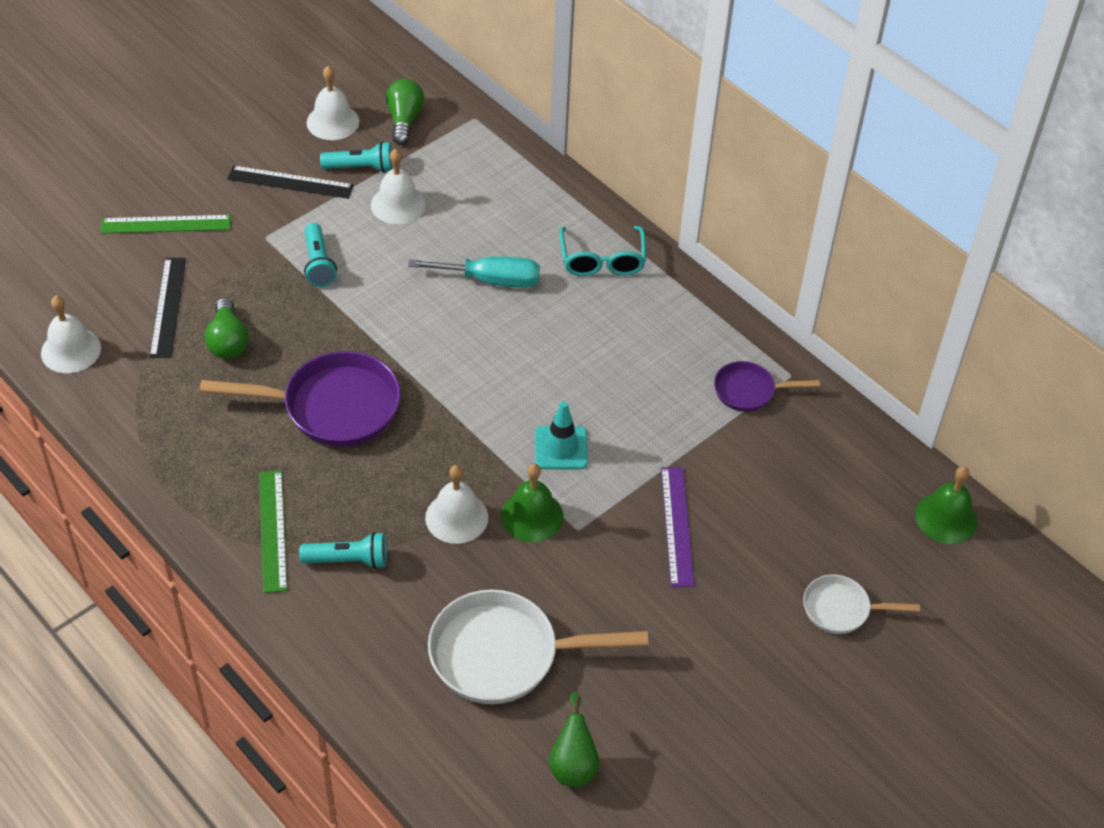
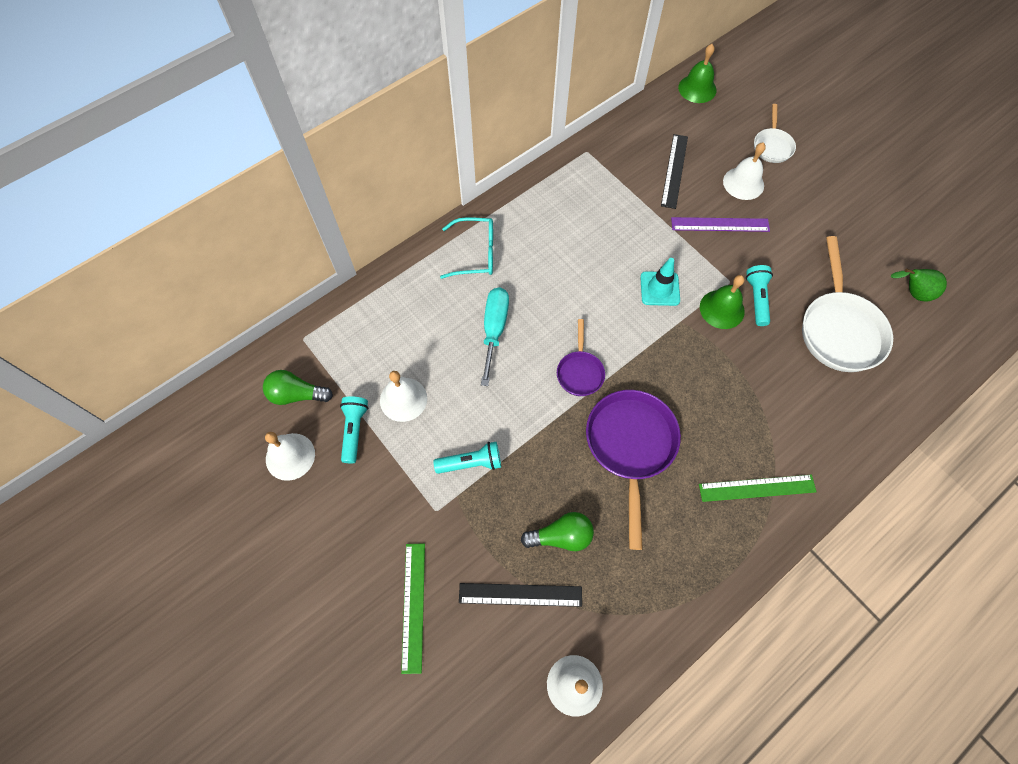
camera: 85 degrees left, 15 degrees up
black ruler [227,165,354,199] -> black ruler moved to [661,134,688,209]
turquoise flashlight [299,532,387,569] -> turquoise flashlight moved to [746,265,773,326]
white bell [425,465,488,544] -> white bell moved to [723,143,766,200]
purple pan [714,361,820,412] -> purple pan moved to [557,319,605,396]

